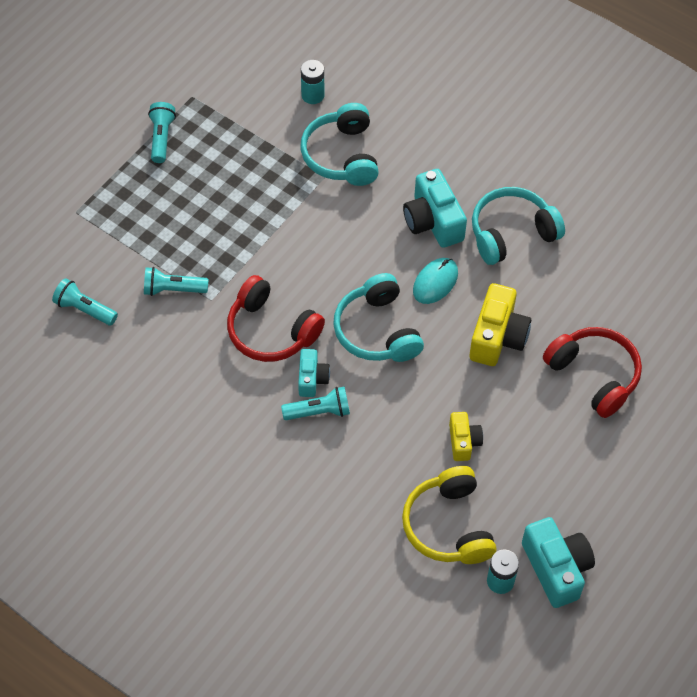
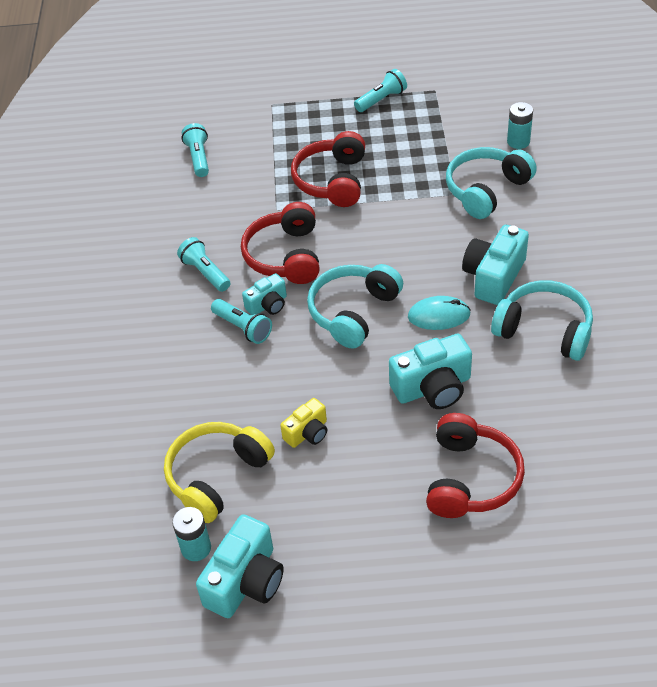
camera: 55 degrees right, 10 degrees down
turquoise flashlight [144,267,209,296] -> turquoise flashlight moved to [177,237,230,292]
yellow camera [469,283,531,366] -> turquoise camera [389,334,472,409]
none -> red headphones [291,131,365,207]

